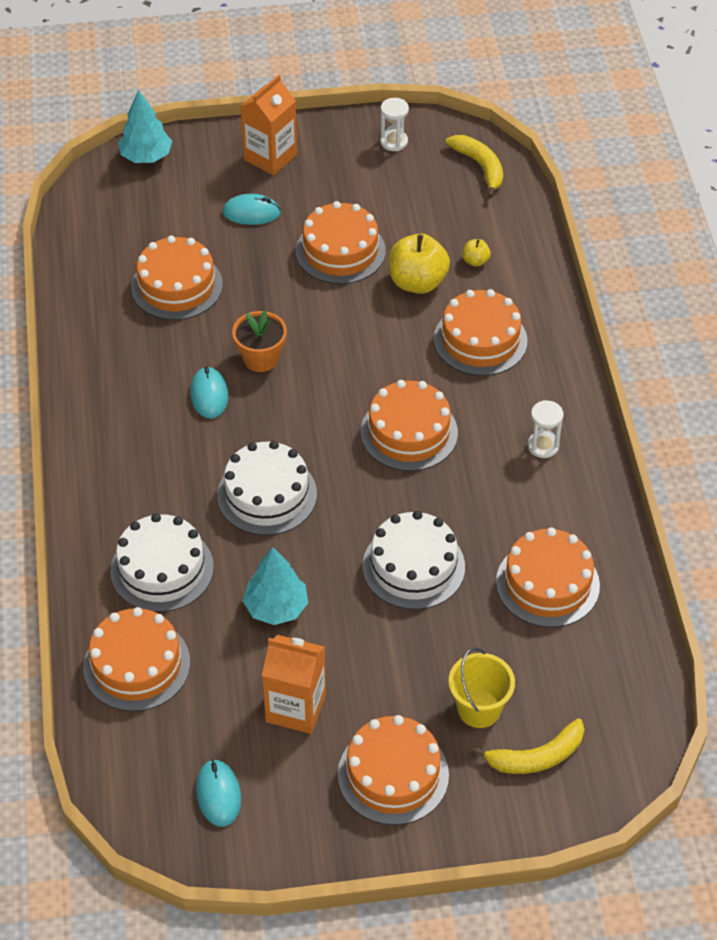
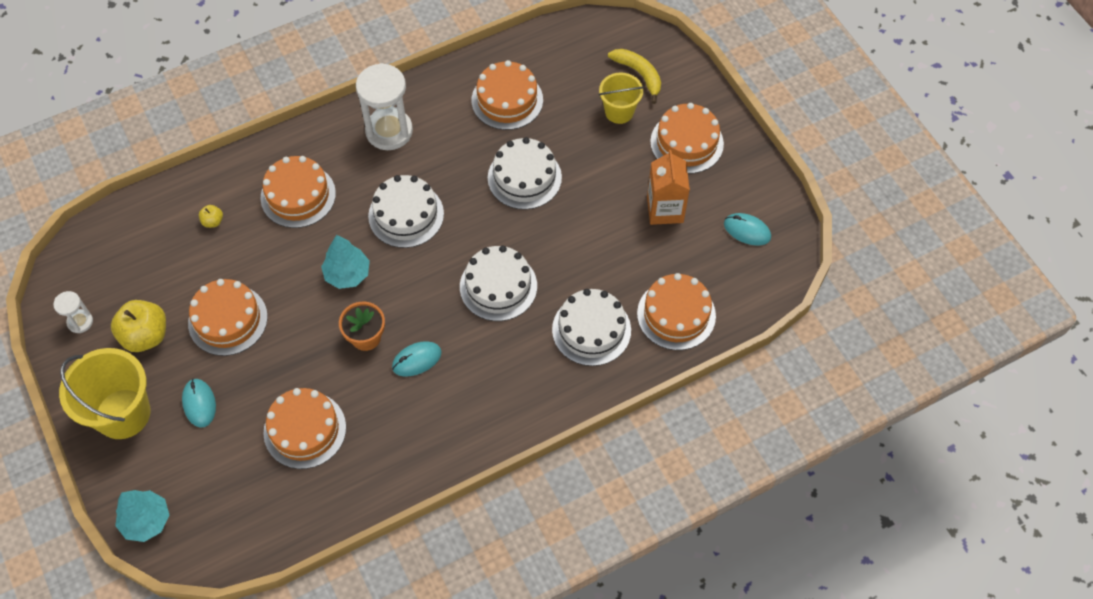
camera: 110 degrees left, 10 degrees up
turquoise mouse [196,759,241,827] -> turquoise mouse turned 60 degrees clockwise [724,213,771,246]
orange carton [240,75,297,176] -> yellow bucket [59,348,150,439]
turquoise tree [243,547,308,625] -> turquoise tree moved to [321,235,370,289]
orange cake [361,380,458,471] -> white cake [368,175,444,248]
yellow apple [389,234,450,294] -> yellow apple moved to [111,300,166,352]
yellow banana [446,135,503,198] -> none
white hourglass [528,400,564,458] -> white hourglass [356,63,413,150], size x2.00

